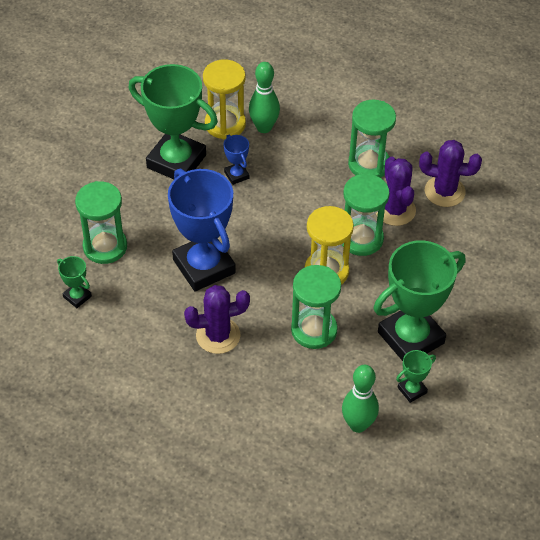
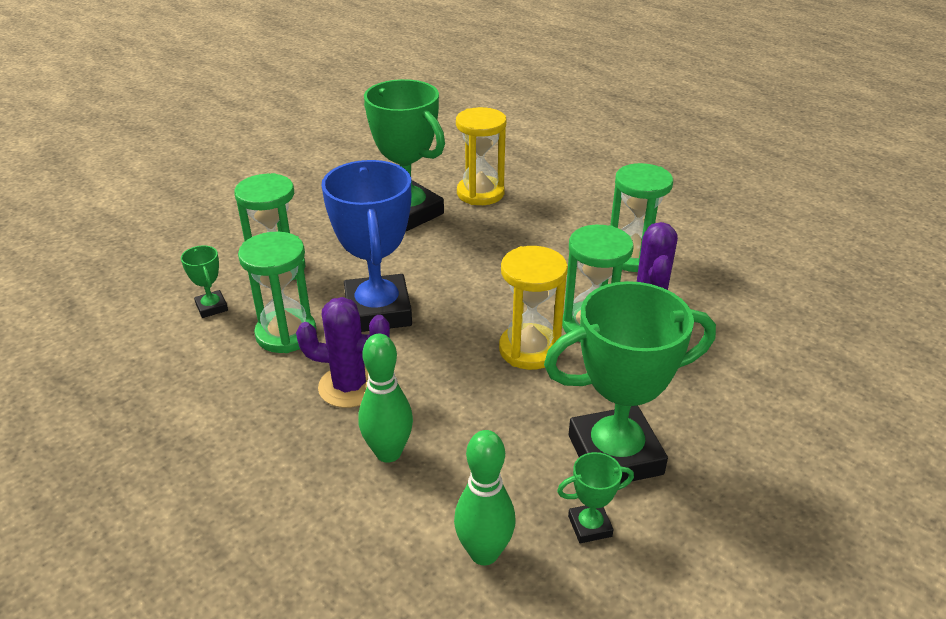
camera: 20 degrees right, 15 degrees down
blue trophy [223,135,249,185] -> none
green bowling pin [249,62,280,133] -> green bowling pin moved to [358,334,413,463]
green hourglass [291,265,341,349] -> green hourglass moved to [238,232,316,353]
purple cactus [419,140,482,207] -> none

